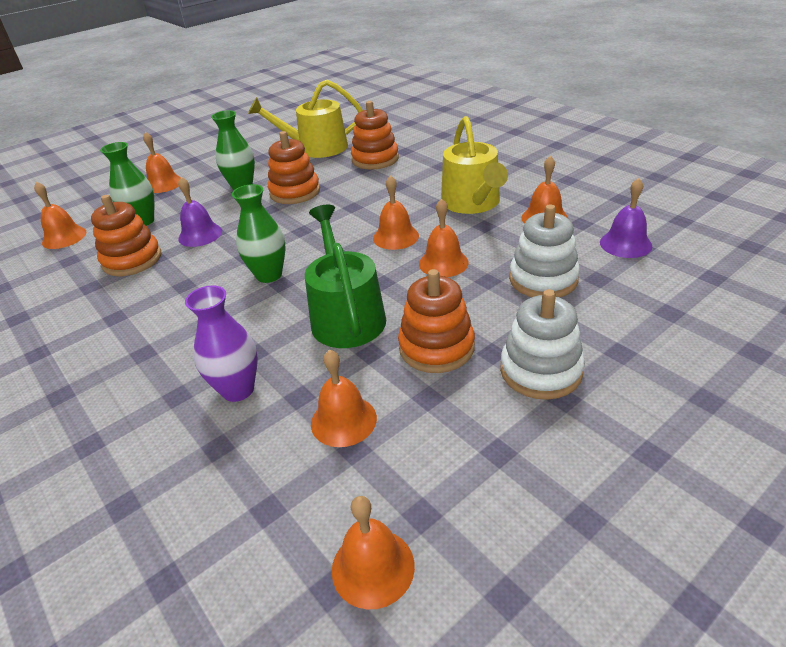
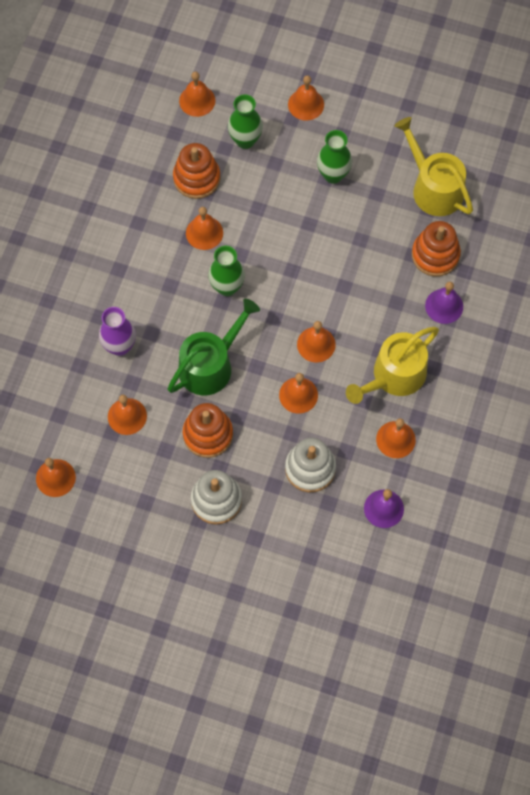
camera: 55 degrees right, 30 degrees up
purple bell [178,177,222,247] -> purple bell moved to [425,282,463,324]
orange stacking toy [268,131,320,204] -> none
none -> orange bell [186,207,223,250]

